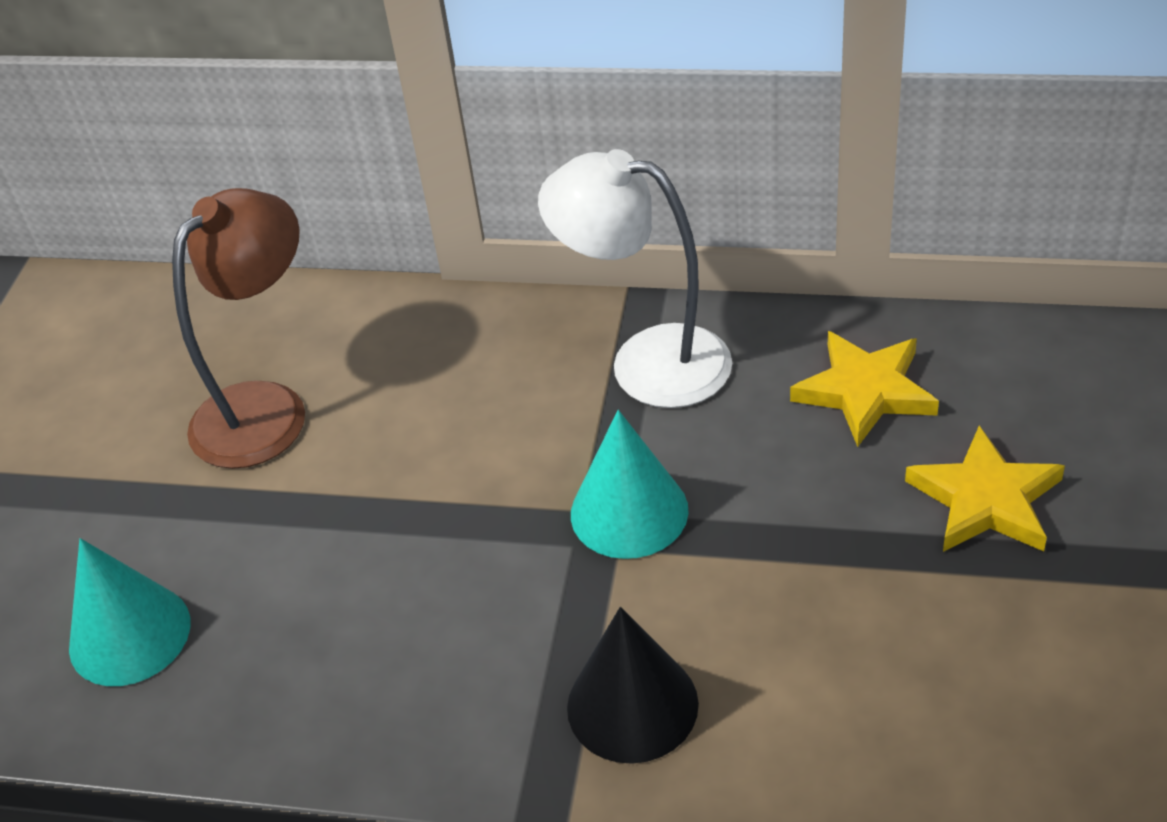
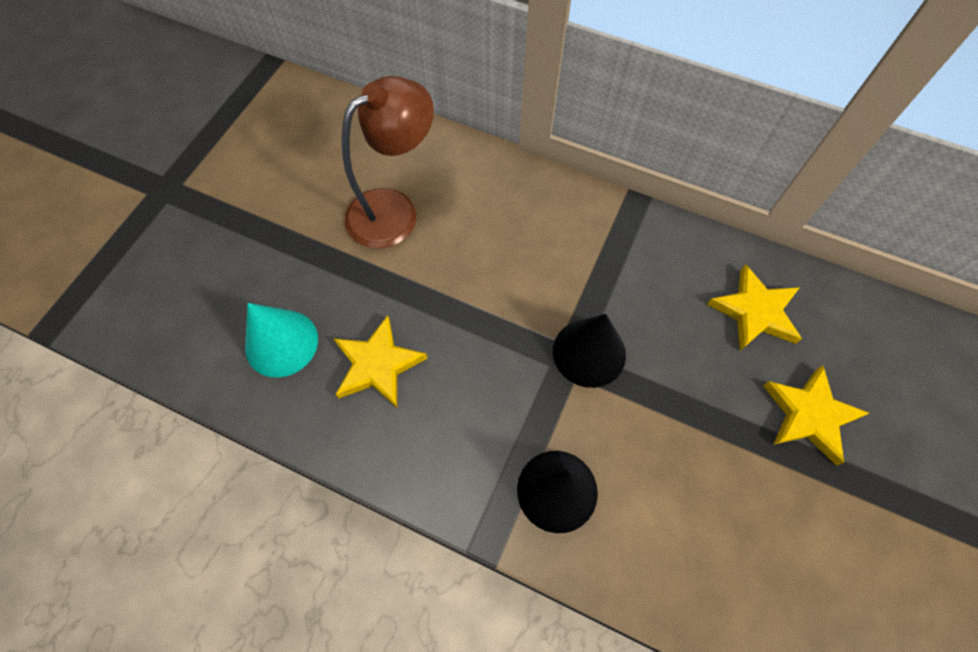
camera: 10 degrees right, 20 degrees up
white lamp [538,149,732,408] -> none
turquoise cone [571,410,689,559] -> black cone [553,314,626,388]
none -> yellow star [334,315,428,408]

